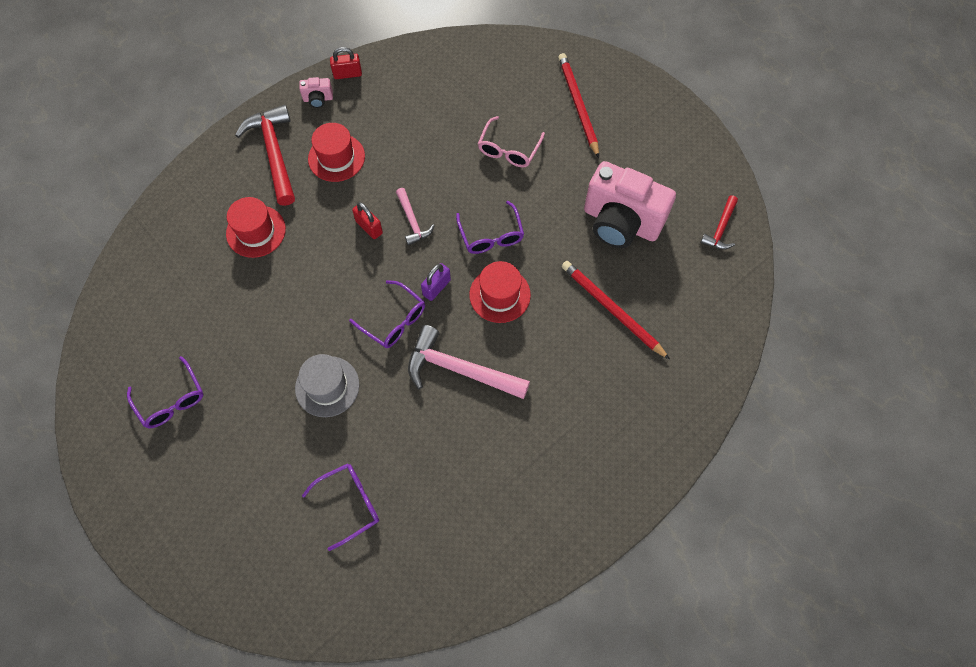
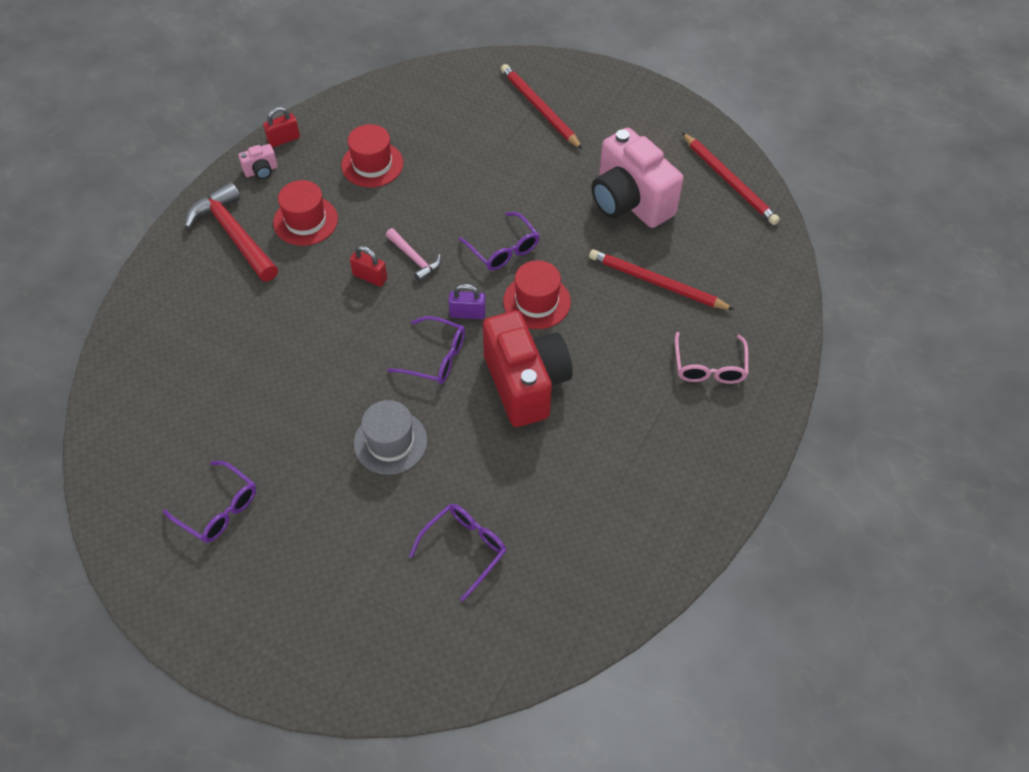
camera: 20 degrees left, 10 degrees down
red hat [226,197,286,258] -> red hat moved to [341,124,403,187]
pink hammer [408,325,530,399] -> red camera [483,310,573,427]
purple padlock [421,263,451,301] -> purple padlock turned 75 degrees clockwise [448,284,486,319]
pink glasses [478,116,545,167] -> pink glasses moved to [675,332,749,384]
pink camera [584,161,676,248] -> pink camera turned 45 degrees clockwise [591,128,684,228]
red hammer [700,195,738,249] -> red pencil [682,132,780,225]

